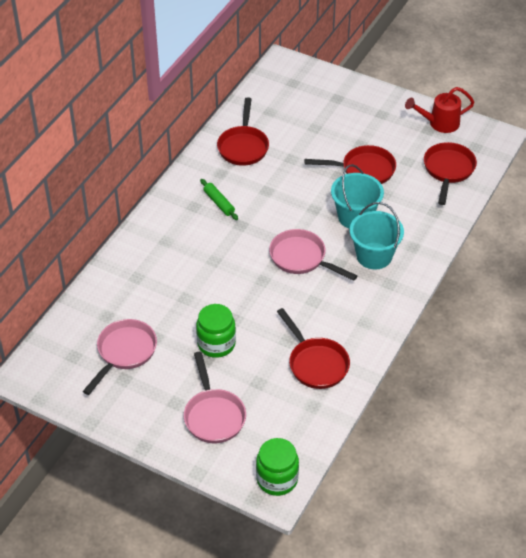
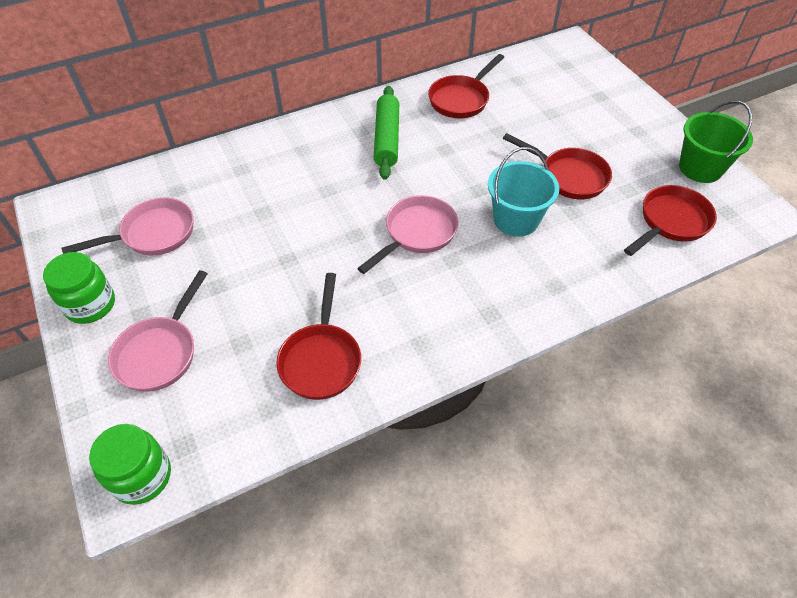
camera: 35 degrees right, 5 degrees up
green jar [196,304,236,358] -> green jar moved to [43,252,115,324]
green rolling pin [200,179,238,220] -> green rolling pin [373,86,399,180], size x1.73
pink pan [269,229,357,281] -> pink pan turned 60 degrees clockwise [357,195,458,274]
turquoise bucket [350,202,404,269] -> none
red watering can [405,87,475,133] -> green bucket [679,101,753,183]

